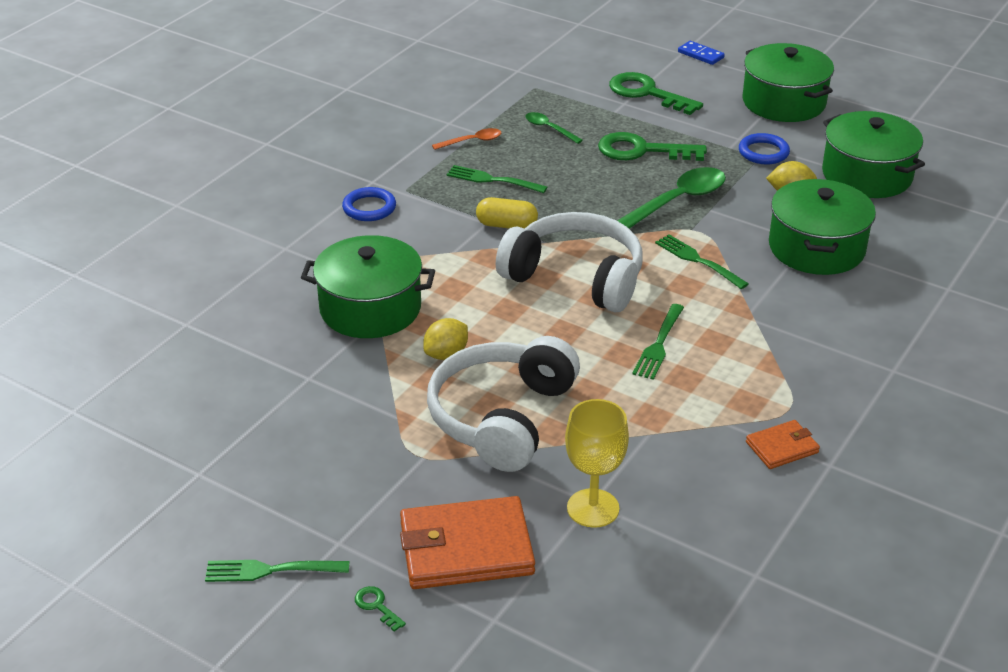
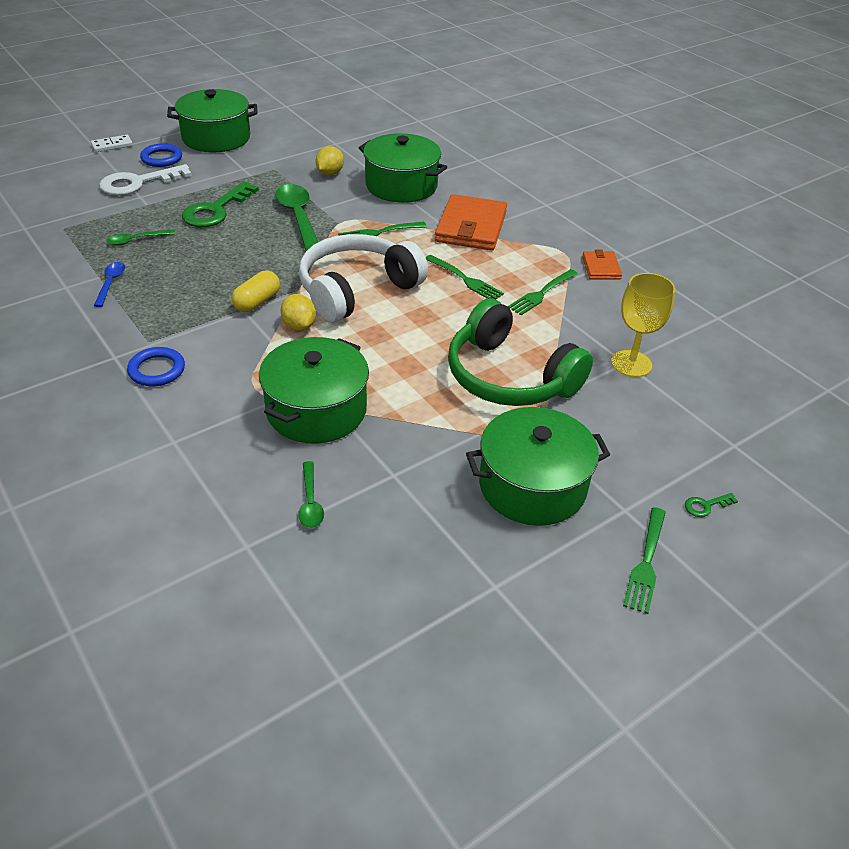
camera: 70 degrees left, 5 degrees up
orange wallet [400,496,535,589] -> orange wallet moved to [435,194,507,250]
yellow lemon [423,318,468,360] -> yellow lemon moved to [281,294,316,331]
white headphones [427,336,580,472] -> green headphones [448,299,593,406]
orange spoon [432,128,501,150] -> blue spoon [94,262,125,307]
green fork [447,165,547,193] -> green fork moved to [508,269,578,315]
green key [609,72,703,115] -> white key [99,164,192,195]
blue domino [678,41,725,65] -> white domino [91,135,133,152]
blue ring [739,133,790,165] -> blue ring moved to [140,143,182,167]
green pot [822,111,925,198] -> green pot moved to [466,407,610,526]
none -> green spoon [298,461,324,528]

